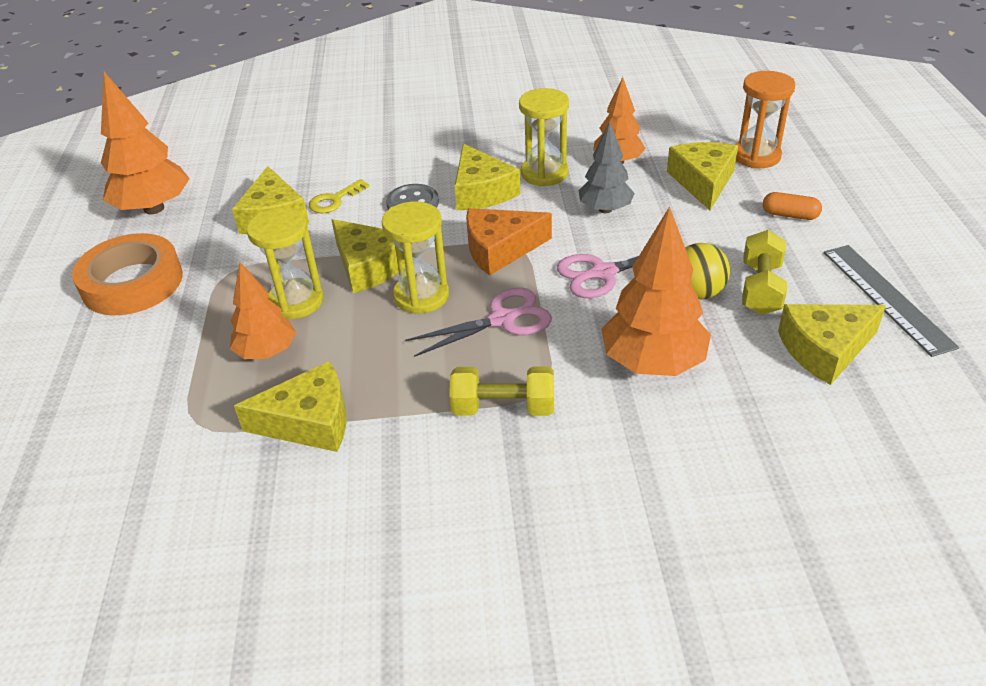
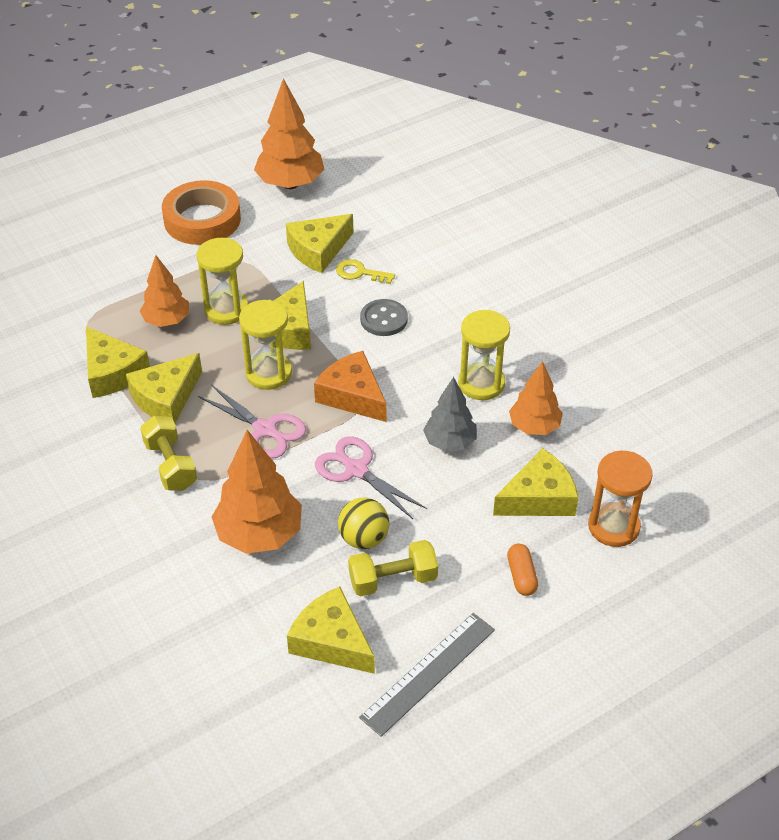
camera: 60 degrees right, 5 degrees up
yellow cheese [455,144,521,210] -> yellow cheese moved to [126,353,202,423]

